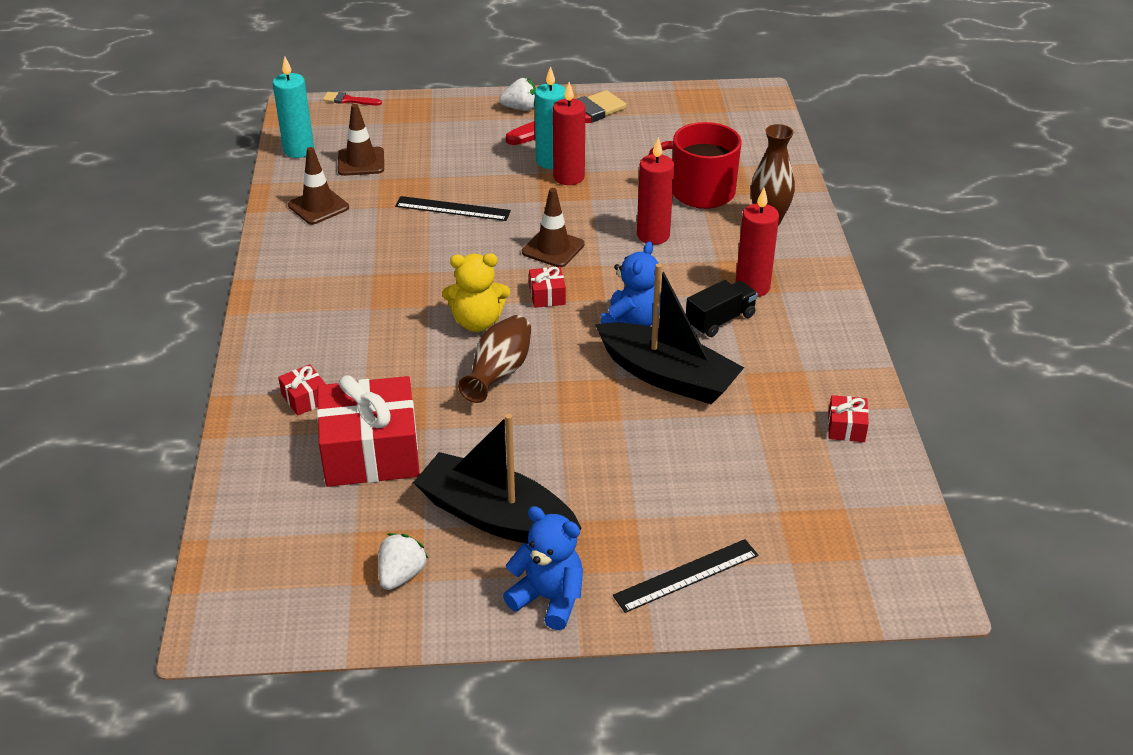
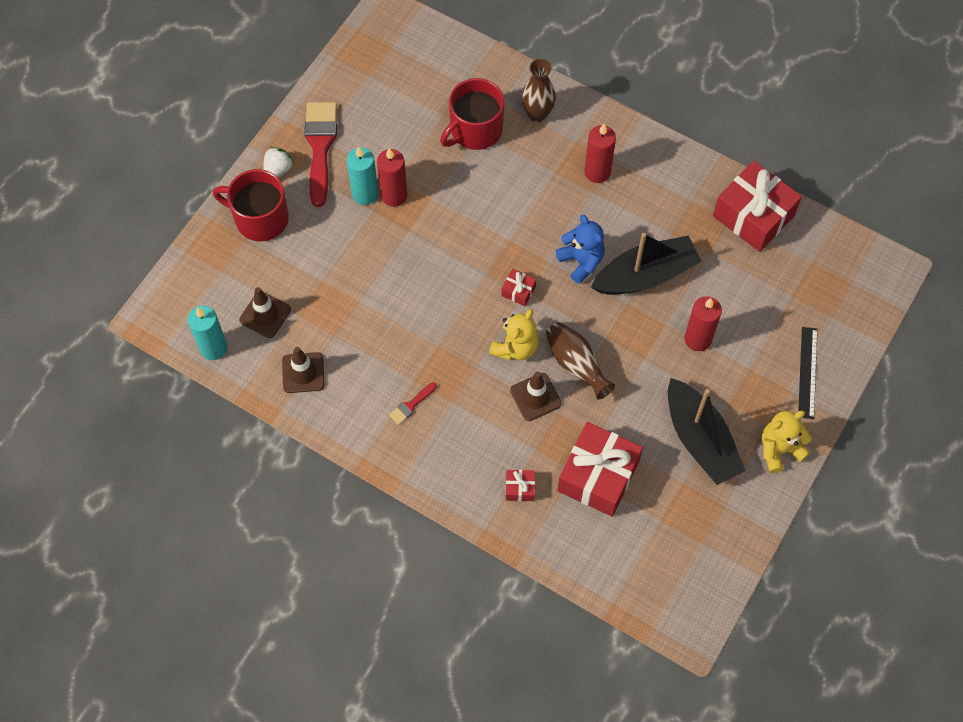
camera: 55 degrees left, 25 degrees up
red brush [323,92,382,105] -> red brush moved to [389,382,437,425]
white strawberry [378,533,429,590] -> none
black ruler [395,196,511,221] -> none
black boat [413,414,582,544] -> black boat turned 90 degrees counterclockwise [668,378,746,485]
blue teddy bear [503,506,583,630] -> yellow teddy bear [762,411,812,473]
brown traffic cone [522,188,584,267] -> brown traffic cone moved to [510,372,562,421]
red candle [637,137,674,245] -> red candle moved to [684,296,722,351]
black truck [686,280,758,337] -> none
red gift [828,395,869,442] -> red gift [713,161,802,252], size x2.33
none -> red mug [213,169,289,241]

